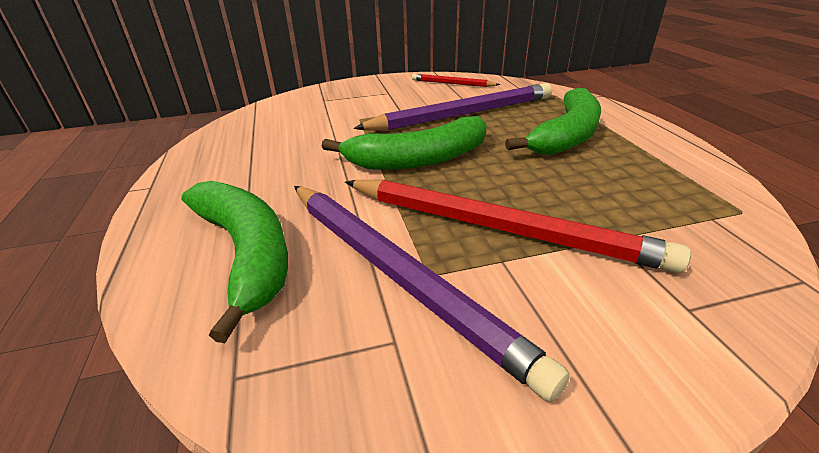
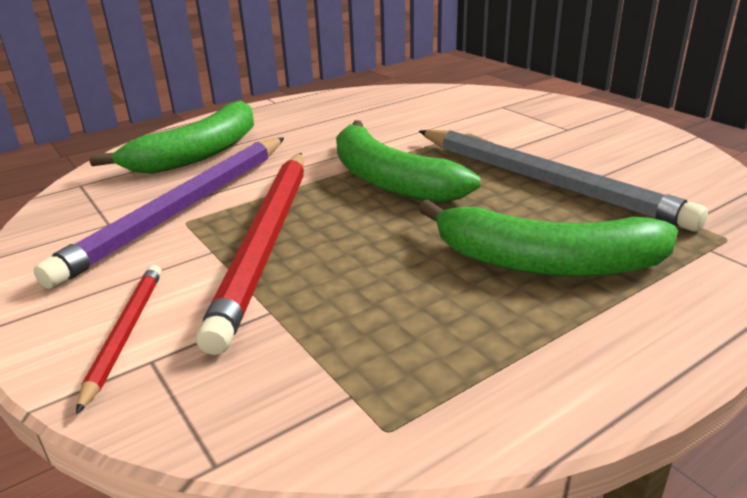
camera: 70 degrees right, 5 degrees down
purple pencil [353,83,552,131] -> grey pencil [419,130,708,231]
red pencil [412,74,500,87] -> red pencil moved to [76,265,162,415]

